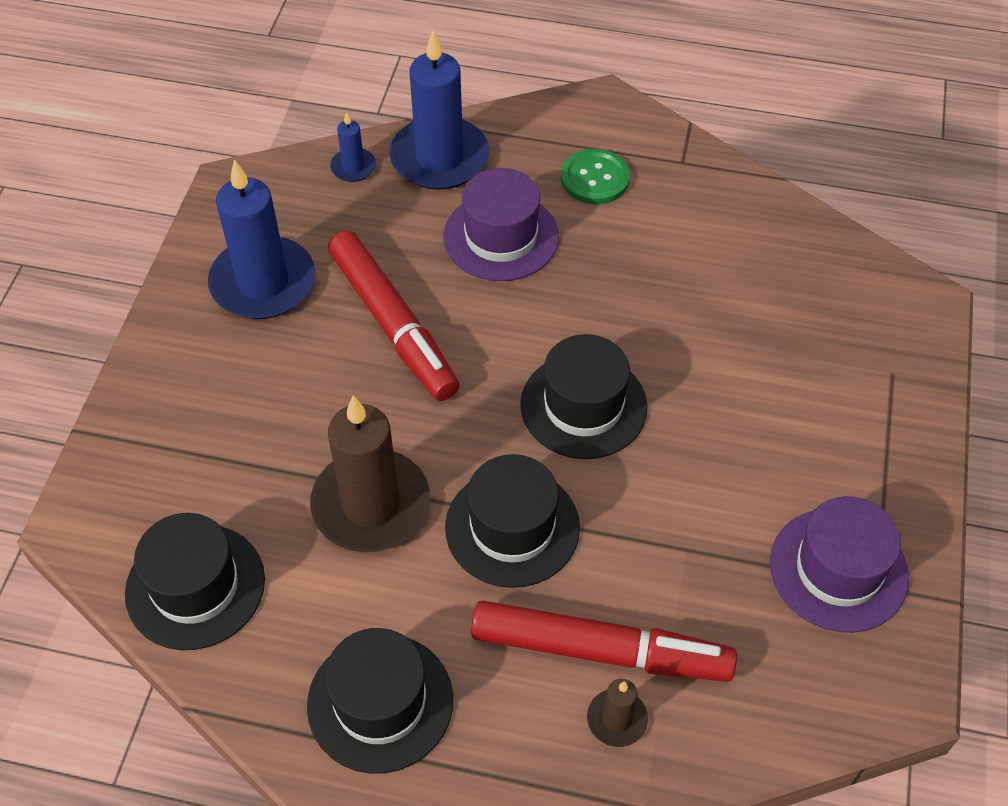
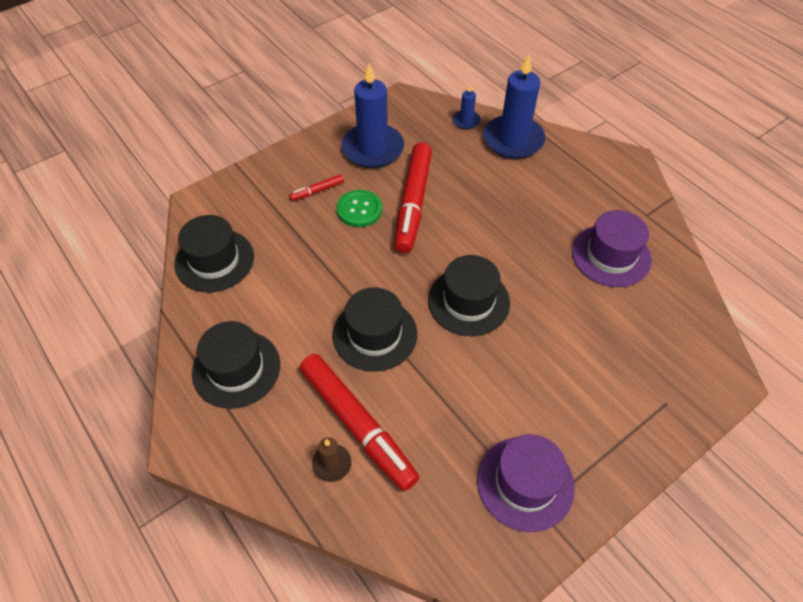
camera: 40 degrees right, 0 degrees up
brown candle [310,395,430,552] -> none
purple hat [443,168,559,281] -> purple hat moved to [572,210,651,287]
green button [561,149,630,204] -> green button moved to [337,190,382,227]
none -> red marker [289,174,344,201]

